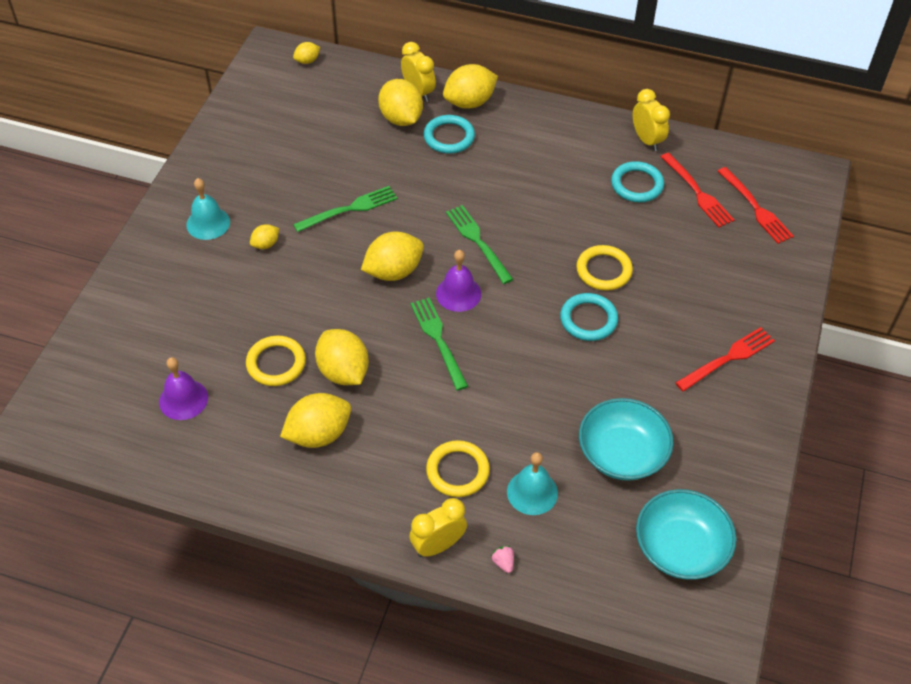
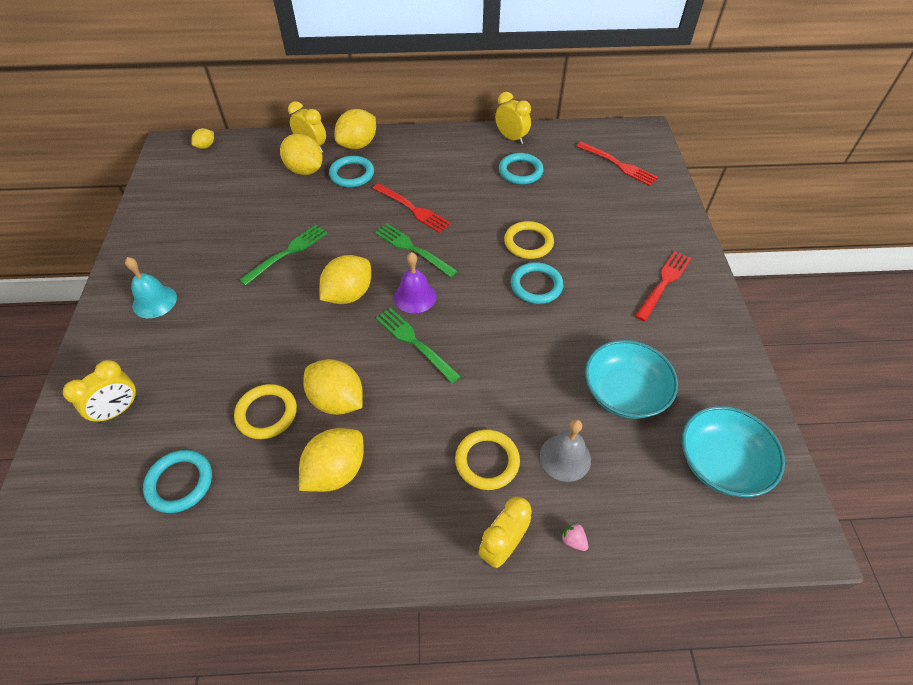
camera: 20 degrees left, 0 degrees up
purple bell [159,357,208,420] -> turquoise ring [143,450,212,513]
yellow lemon [250,224,279,249] -> none
turquoise bell [507,452,558,515] -> grey bell [540,419,591,482]
red fork [661,153,734,227] -> red fork moved to [373,183,451,233]
none -> yellow clock [63,360,138,424]

